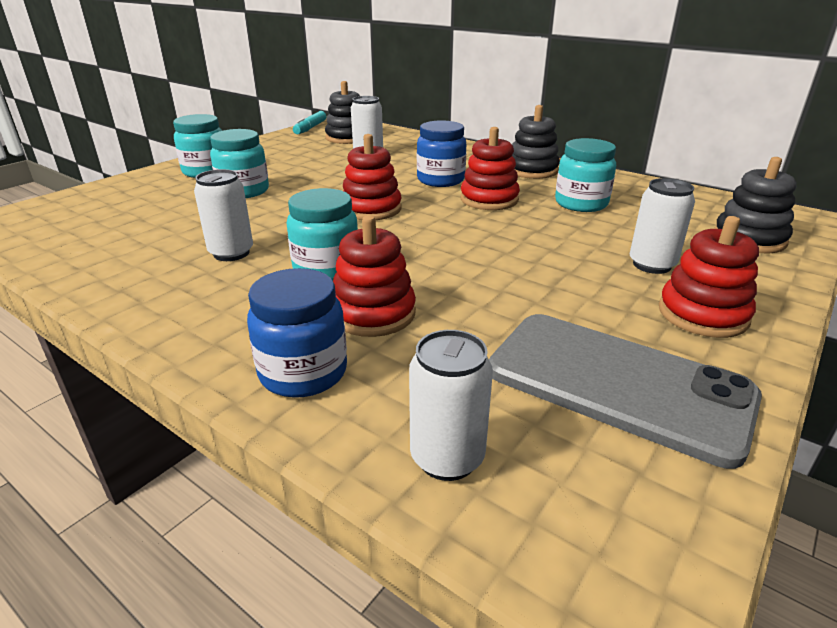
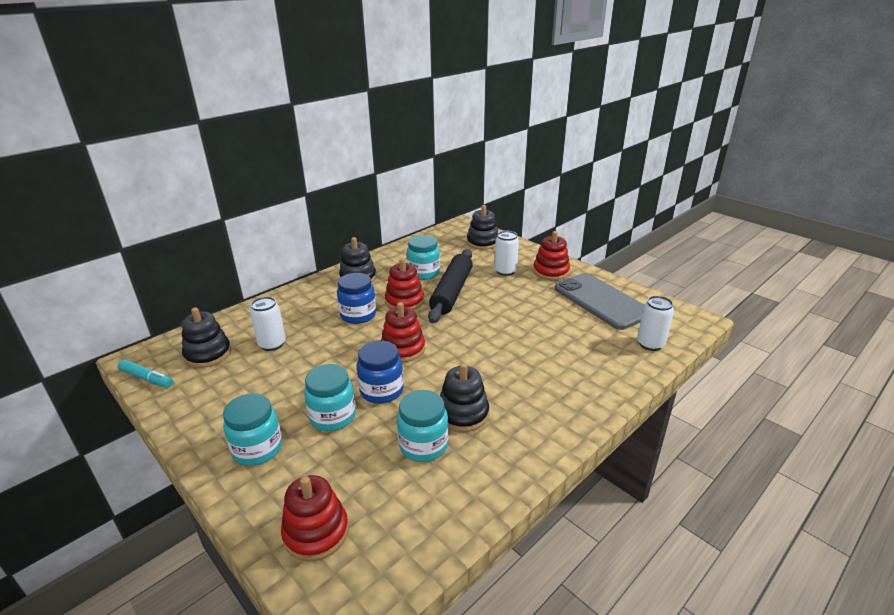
camera: 80 degrees left, 0 degrees up
white can [194,169,253,261] -> black stacking toy [440,363,489,432]
blue jar [247,268,347,398] -> blue jar moved to [357,341,404,404]
turquoise jar [287,188,358,281] -> turquoise jar moved to [397,390,449,462]
red stacking toy [333,215,416,337] -> red stacking toy moved to [281,475,349,562]
grey phone [489,314,762,469] -> grey phone turned 75 degrees counterclockwise [555,273,644,330]
none -> black rolling pin [428,249,473,323]

